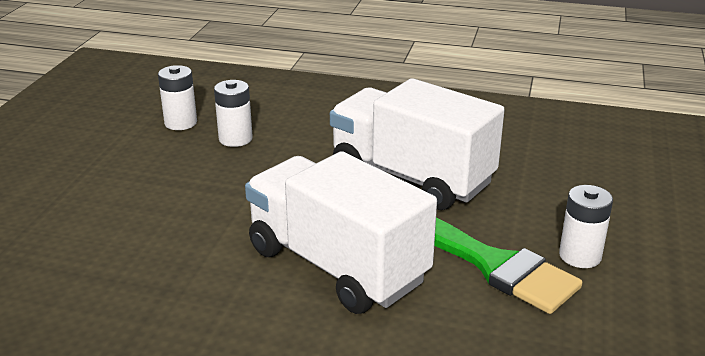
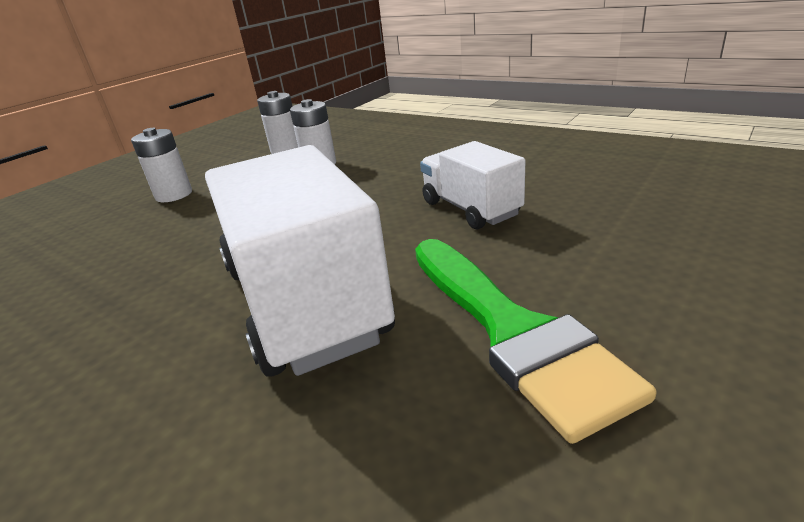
camera: 25 degrees right, 0 degrees up
white truck [330,78,505,210] -> white truck [420,141,525,229], size x0.55
white battery [559,185,613,268] -> white battery moved to [131,128,192,202]

